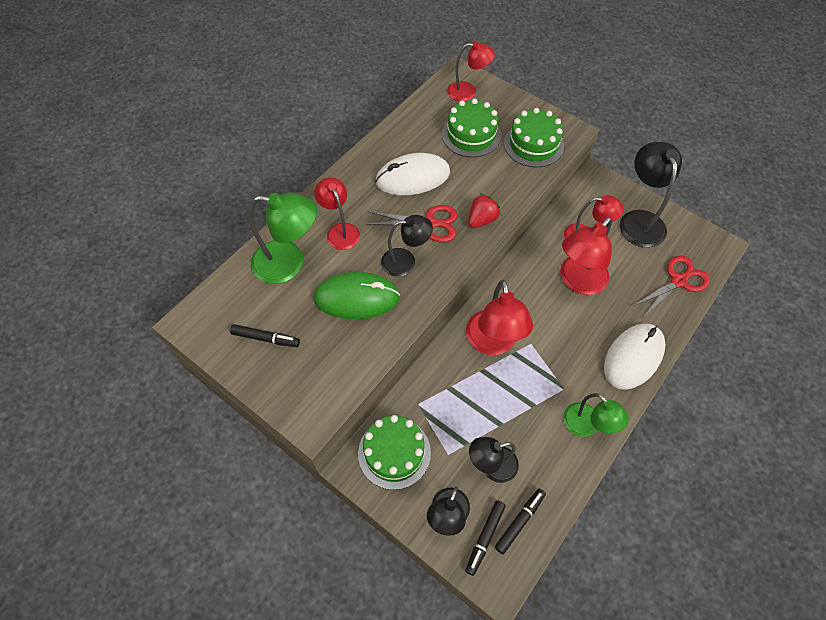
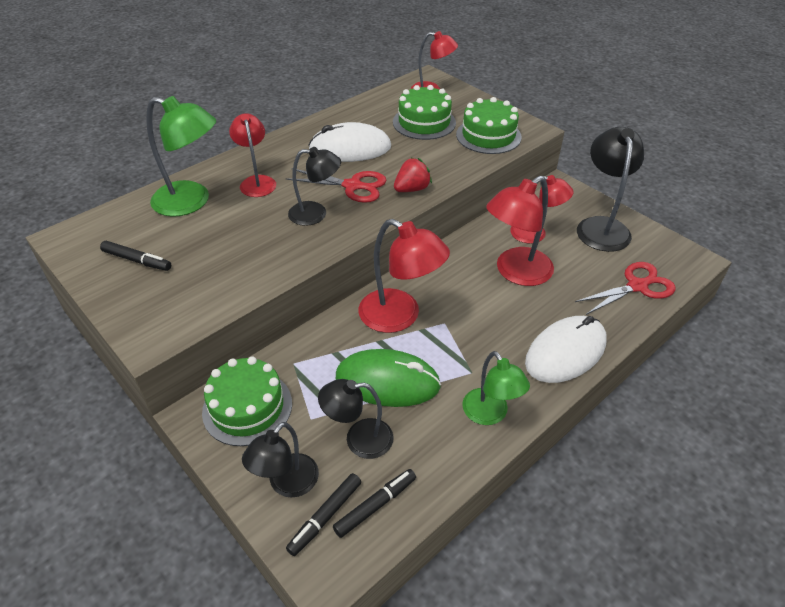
camera: 10 degrees right, 15 degrees down
green mouse [314,272,400,319] -> green mouse moved to [336,349,441,407]
red lamp [466,280,533,355] -> red lamp turned 60 degrees counterclockwise [359,219,450,333]

